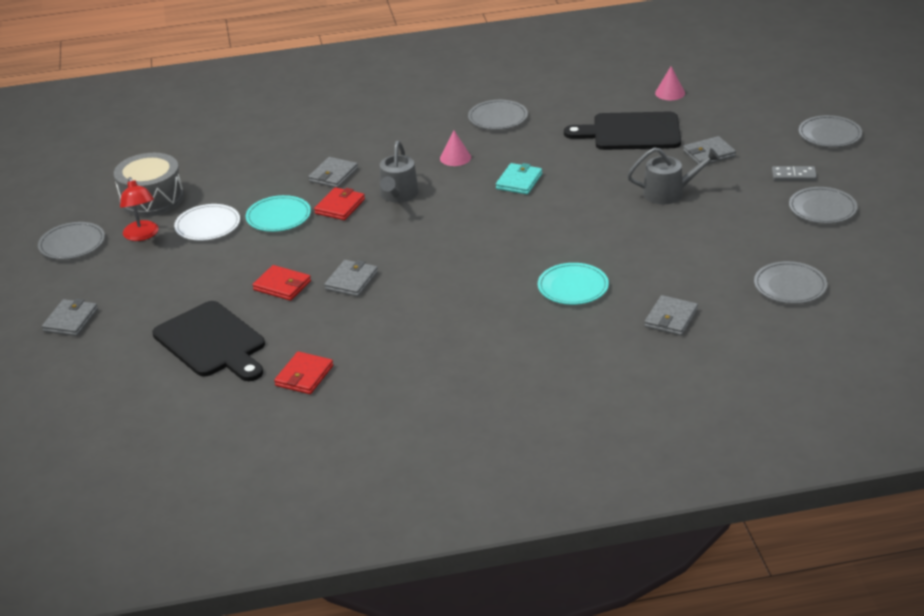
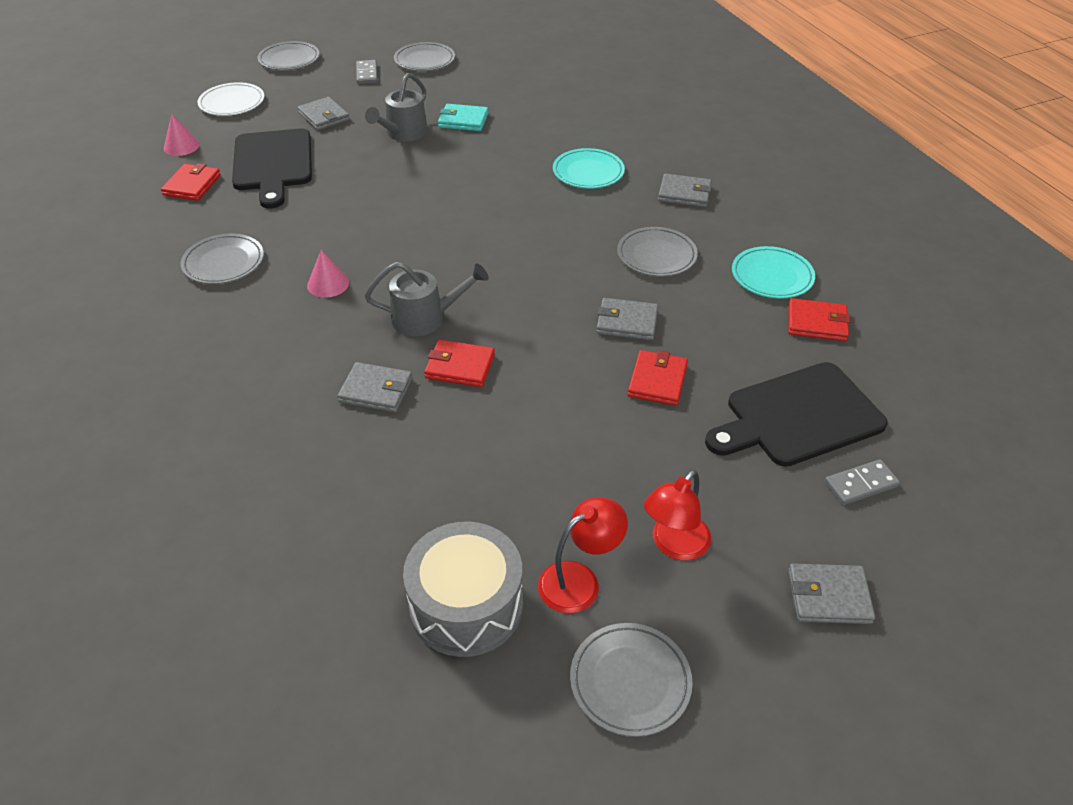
camera: 105 degrees left, 10 degrees up
black cutting board [152,301,265,381] -> black cutting board turned 150 degrees counterclockwise [705,362,888,467]
white plate [174,204,240,241] -> white plate moved to [197,82,264,116]
turquoise plate [246,195,311,232] -> turquoise plate moved to [732,246,815,299]
turquoise wallet [496,163,542,194] -> turquoise wallet moved to [438,104,488,131]
grey watering can [627,147,720,204] -> grey watering can turned 135 degrees counterclockwise [365,73,428,142]
grey wallet [644,295,698,336] -> grey wallet moved to [658,173,712,207]
grey plate [754,261,827,304] -> grey plate moved to [617,227,698,276]
none -> red wallet [161,163,221,201]
none -> red lamp [644,470,711,560]
none -> grey domino [825,459,900,505]

